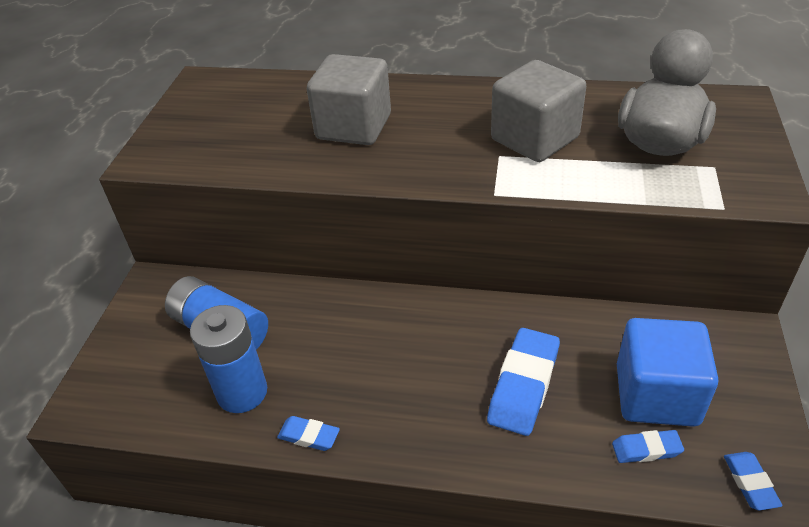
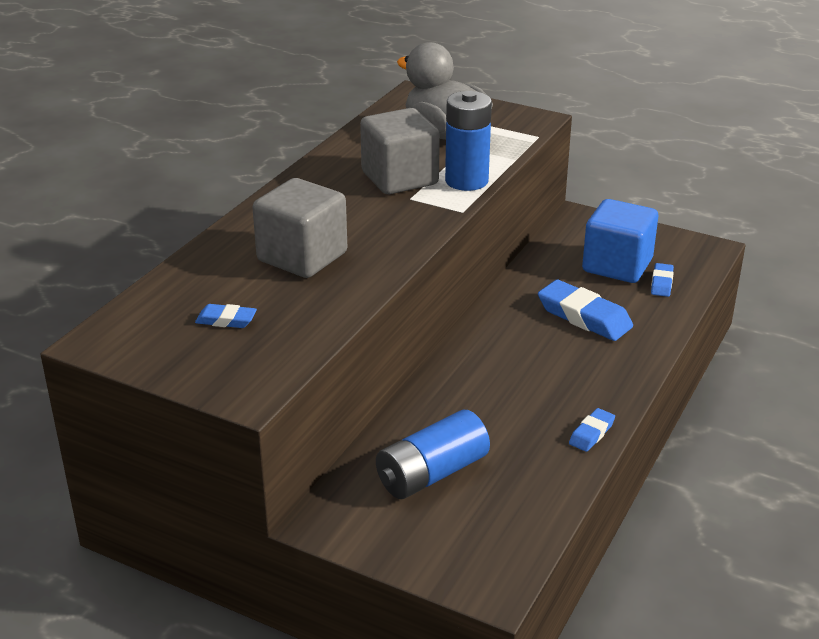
camera: 75 degrees left, 10 degrees down
blue battery [190,305,267,413] -> blue battery moved to [445,91,492,191]
blue eraser [724,452,783,510] -> blue eraser moved to [195,304,257,328]

